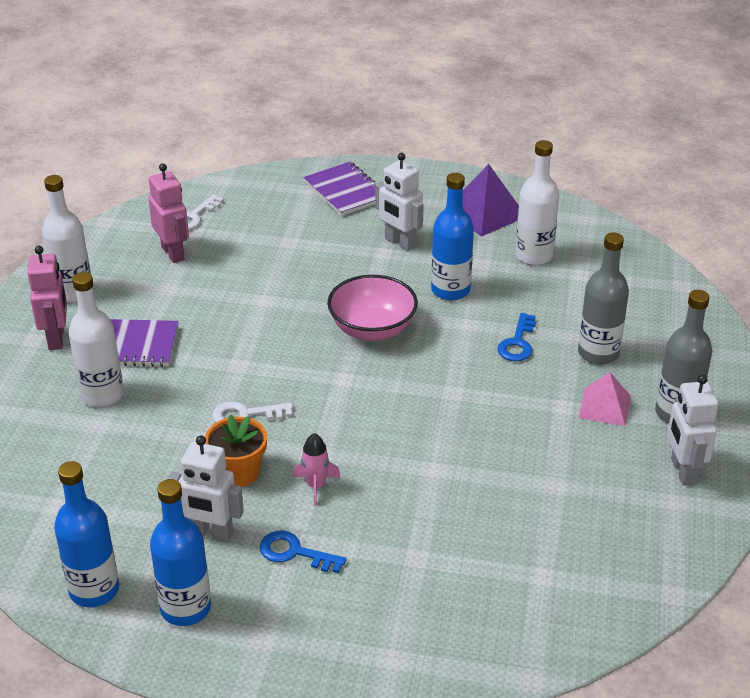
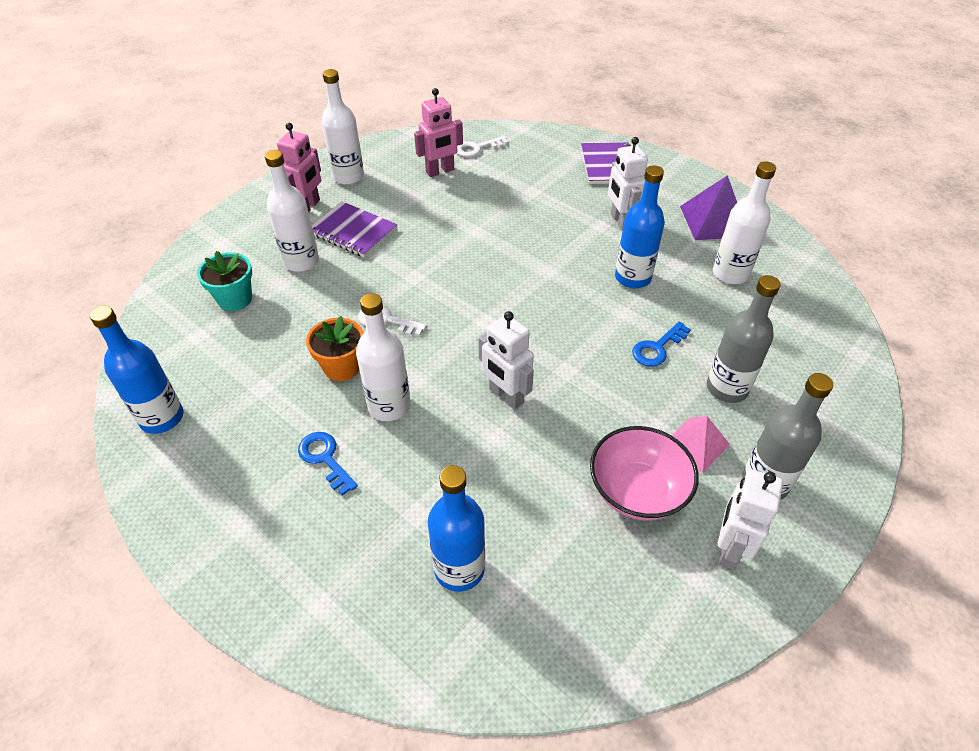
camera: 30 degrees right, 10 degrees up
pink robot [148,163,189,263] -> pink robot turned 60 degrees clockwise [414,88,463,177]
blue bottle [150,479,211,626] -> blue bottle moved to [428,465,485,592]
white robot [167,435,244,543] -> white robot moved to [478,311,534,410]
pink rocket [293,433,340,506] -> white bottle [356,293,410,421]
pink bowl [327,275,418,341] -> pink bowl moved to [590,426,699,521]
none -> turquoise flower pot [197,251,252,311]

